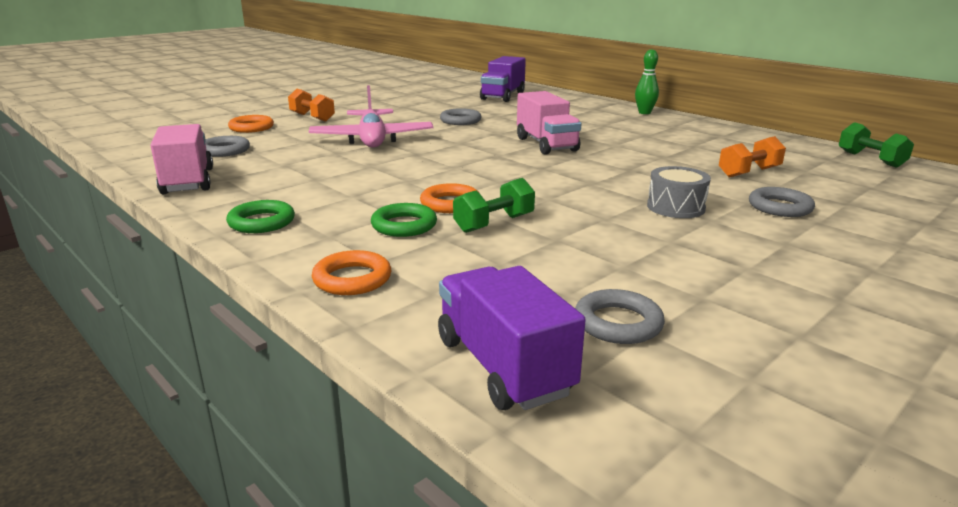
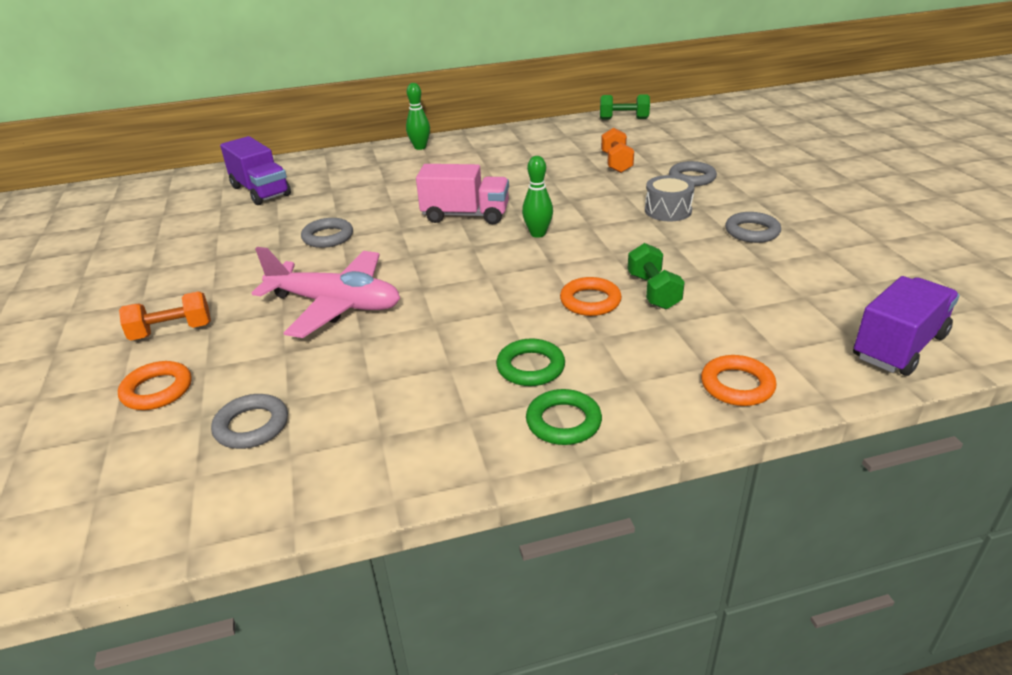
camera: 60 degrees left, 10 degrees up
pink truck [150,124,213,194] -> none
green ring [371,203,437,237] -> green ring moved to [496,339,565,386]
purple truck [438,266,586,410] -> purple truck turned 135 degrees clockwise [853,276,960,376]
grey ring [575,289,665,344] -> grey ring moved to [725,212,781,243]
none -> green bowling pin [522,156,553,238]

